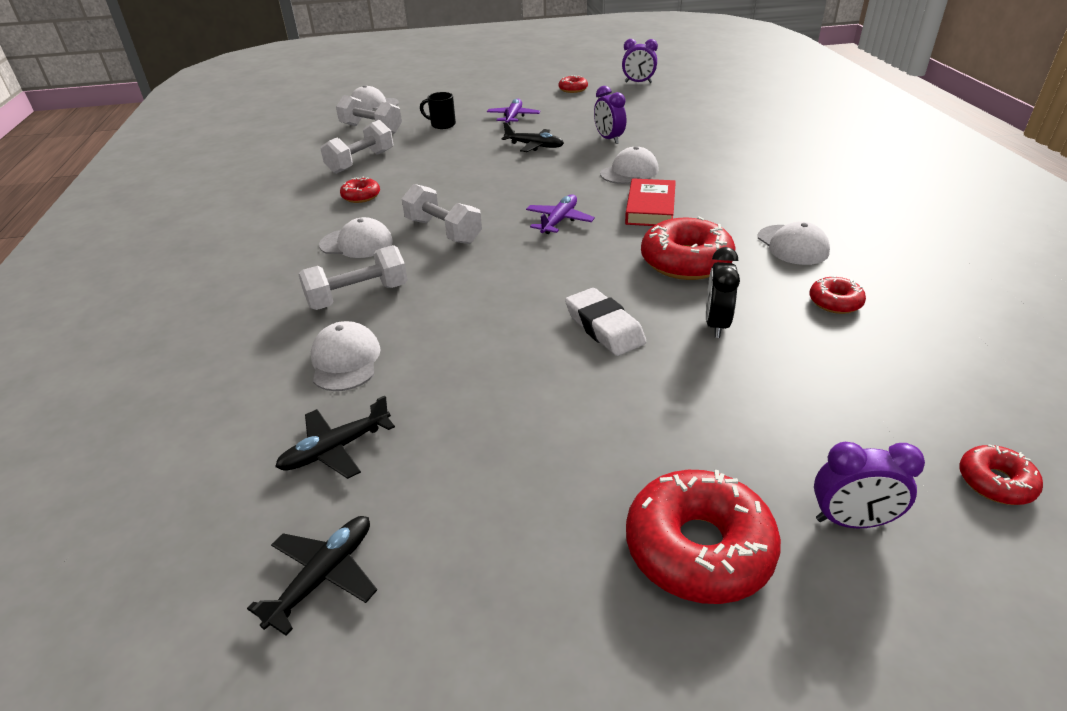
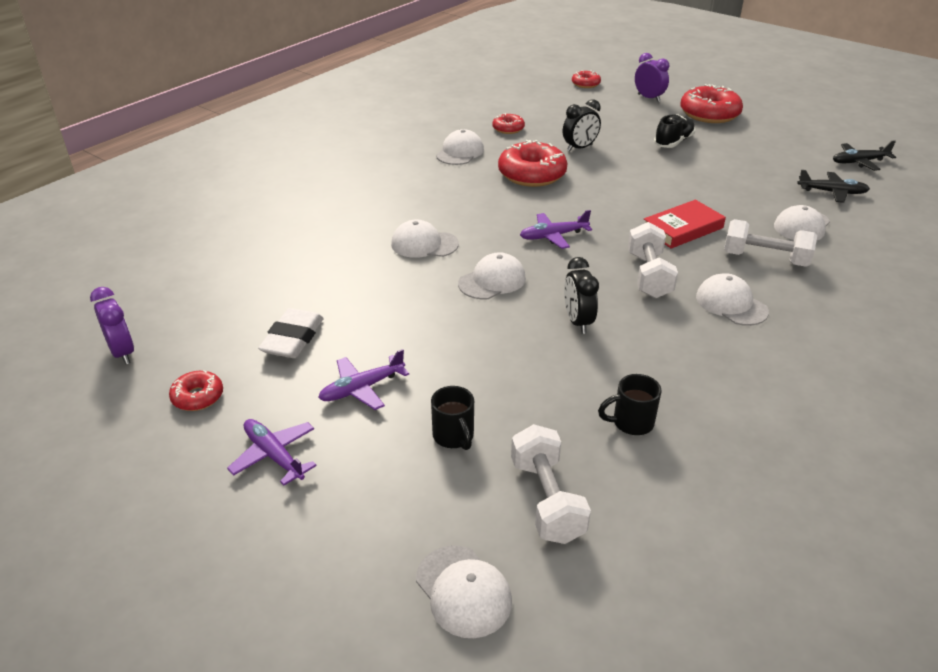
camera: 135 degrees left, 0 degrees up
white dumbbell [320,120,393,174] -> black mug [598,374,662,435]
red donut [340,177,380,203] -> none
black plane [501,122,564,152] -> none
white eraser [565,288,647,356] -> white eraser moved to [258,308,324,358]
purple clock [594,86,626,144] -> none
red book [625,178,676,226] -> red book moved to [644,200,726,249]
none -> purple plane [227,419,317,485]
none -> white cap [458,252,526,299]
none -> black clock [564,257,599,334]
none -> black shoe [654,114,695,148]

